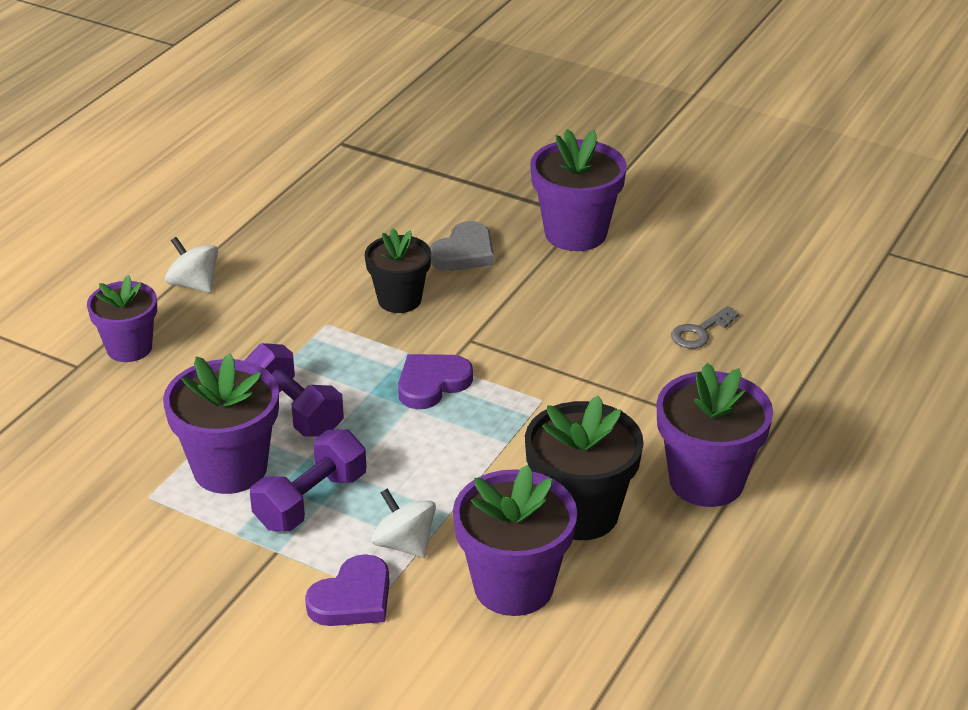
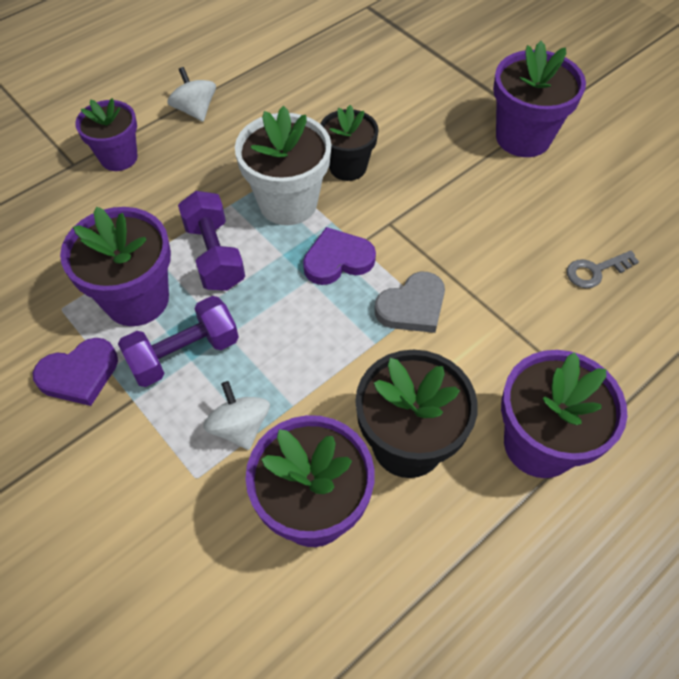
camera: 20 degrees right, 20 degrees up
purple heart [305,554,390,626] -> purple heart moved to [33,338,118,406]
grey heart [430,221,494,271] -> grey heart moved to [375,272,445,333]
none -> white flower pot [235,106,331,225]

